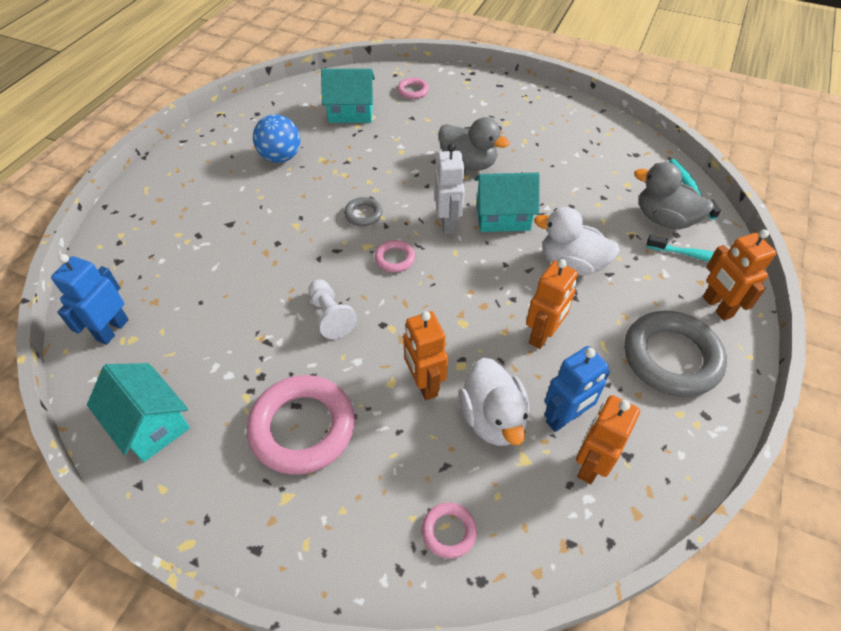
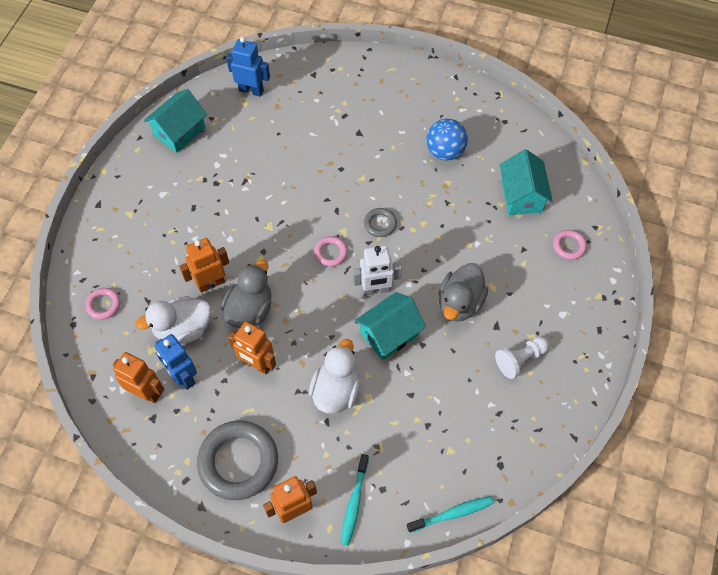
camera: 85 degrees right, 10 degrees up
pink ring [247,375,355,475] -> none
white pawn [308,279,357,339] -> white pawn moved to [495,336,549,379]
turquoise house [475,173,540,232] -> turquoise house turned 60 degrees clockwise [355,292,426,360]
grey duck [634,162,714,230] -> grey duck moved to [221,260,272,328]

